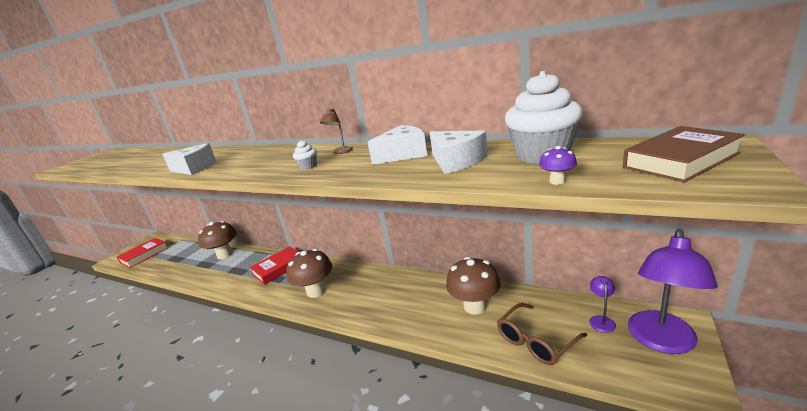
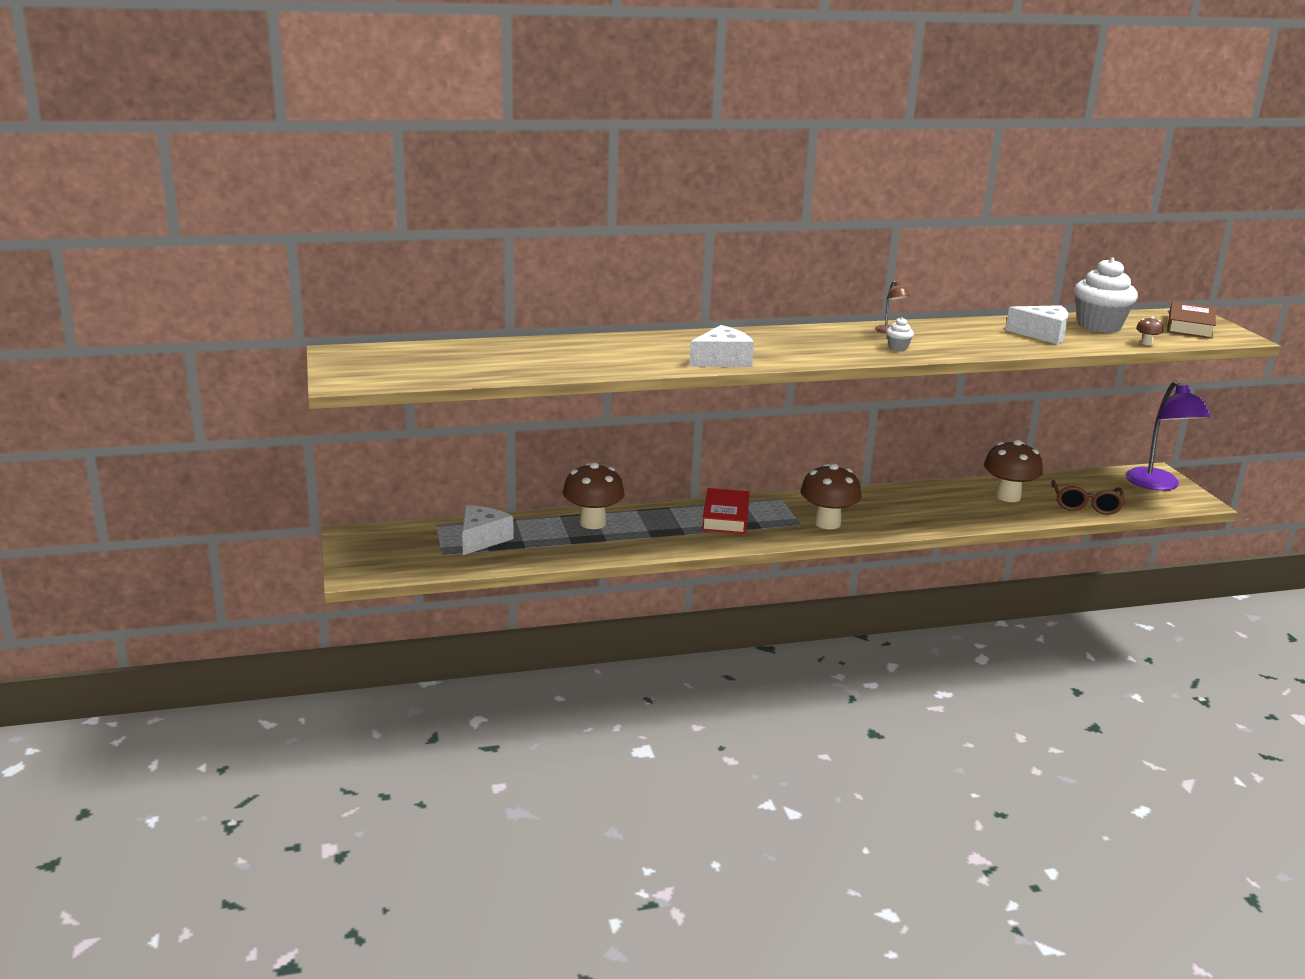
camera: 45 degrees left, 0 degrees up
red book [117,238,168,268] -> none
white cheese [367,125,427,165] -> white cheese moved to [462,505,514,555]
purple mushroom [539,146,577,185] -> brown mushroom [1136,316,1163,345]
purple lamp [589,276,616,333] -> none

